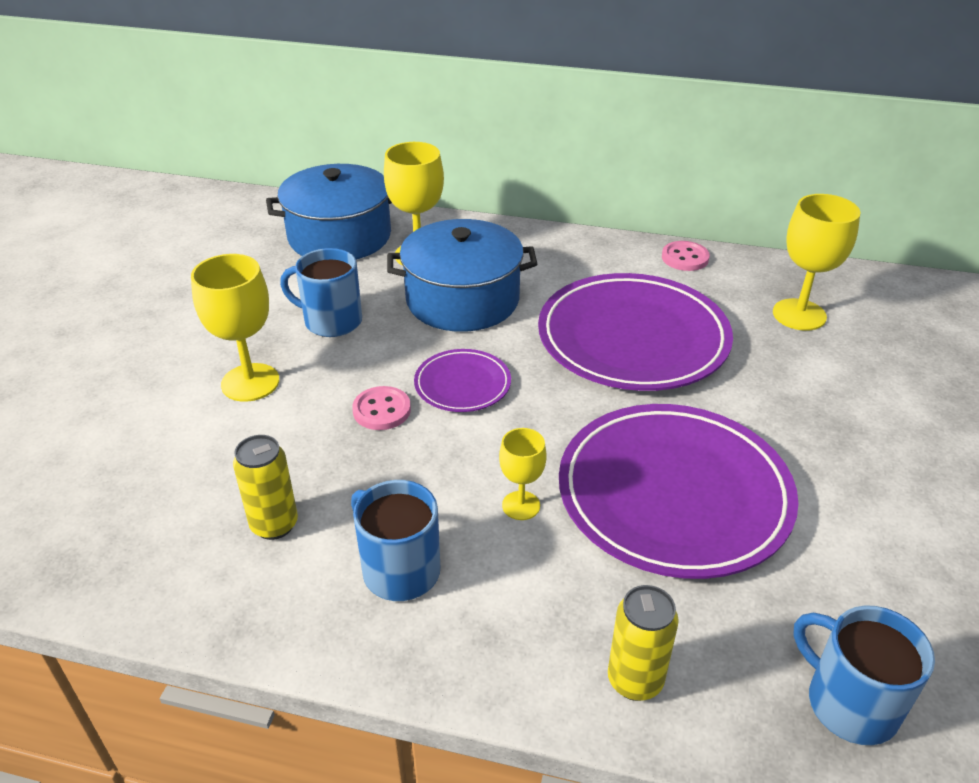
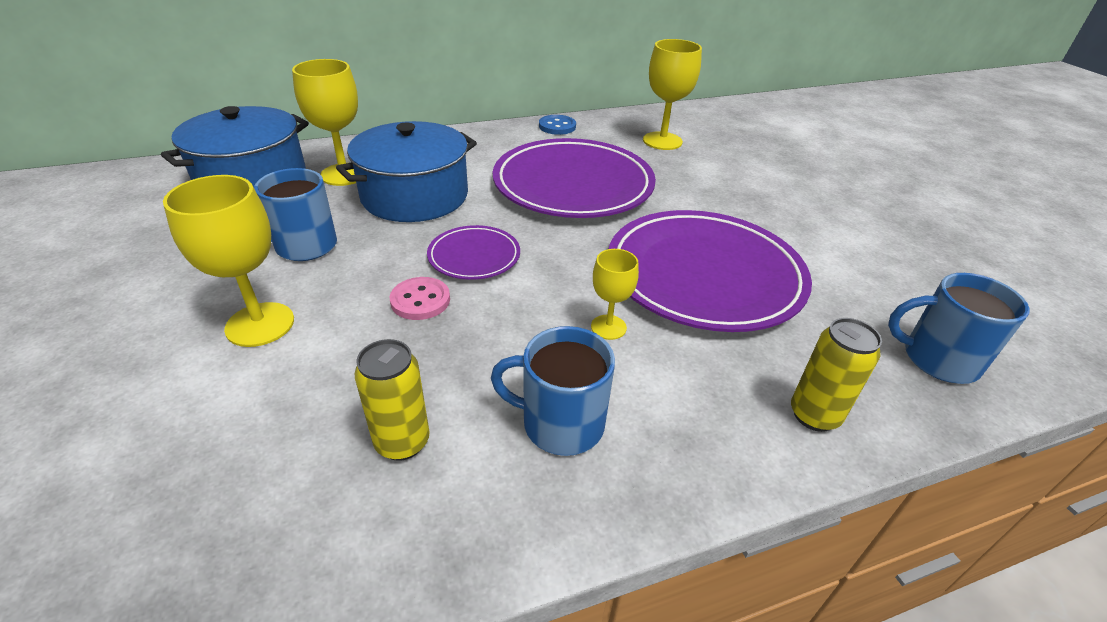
camera: 35 degrees left, 0 degrees up
pink button [662,241,710,271] -> blue button [539,115,576,135]

